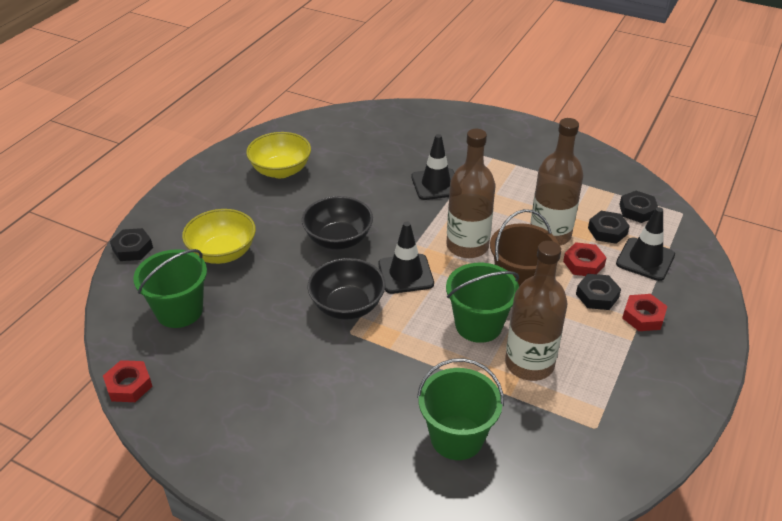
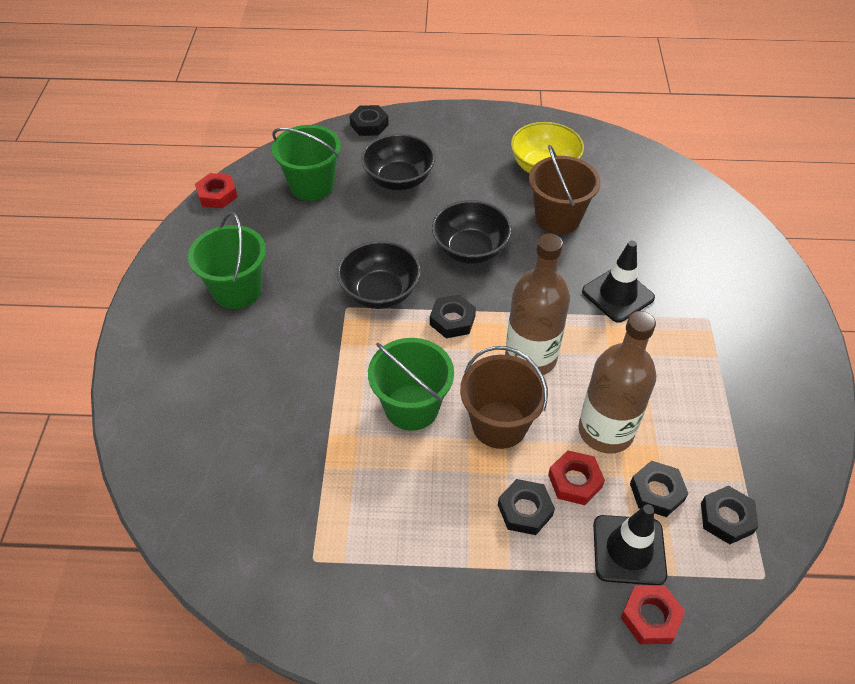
camera: 65 degrees right, 10 degrees up
yellow bowl [182,209,256,264] -> black bowl [361,134,435,190]
black traffic cone [379,221,434,294] -> black nut [430,295,476,338]
green bucket [417,358,504,460] -> green bucket moved to [188,212,266,309]
brown bottle [505,241,568,381] -> none
red nut [622,294,668,331] -> red nut moved to [620,585,685,644]
none -> brown bucket [529,145,601,234]

